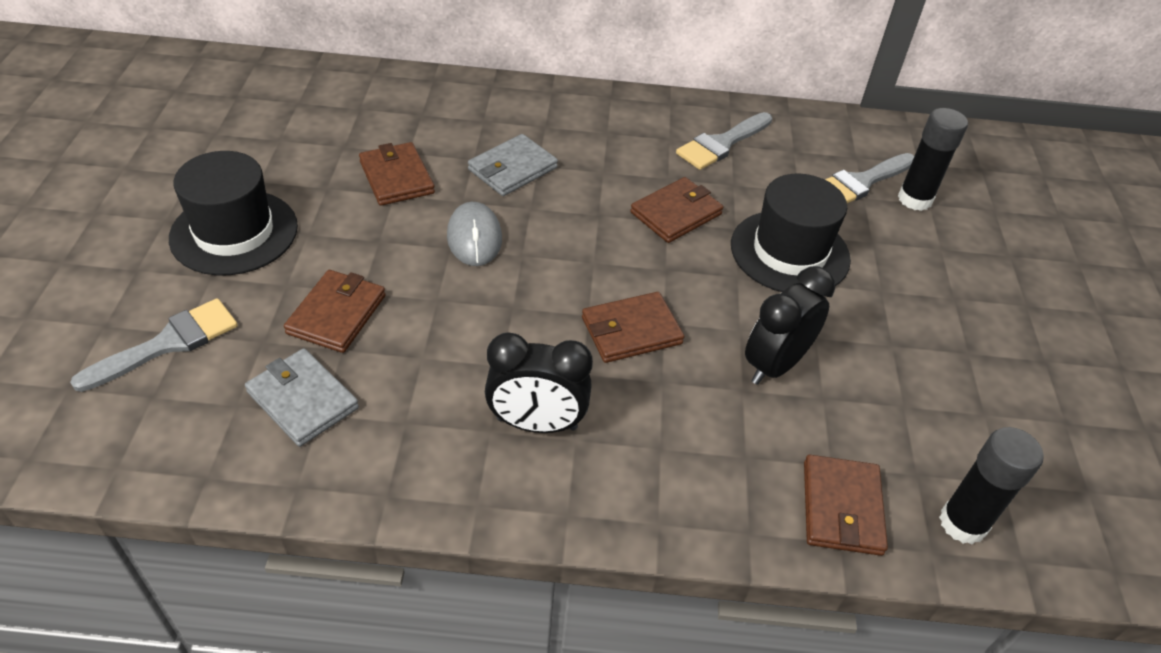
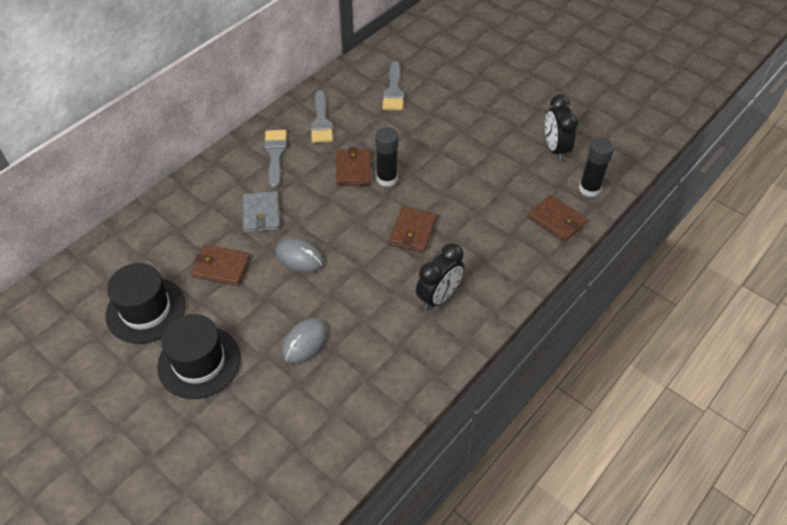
camera: 50 degrees left, 5 degrees up
grey brush [70,298,238,392] -> grey brush moved to [264,130,287,189]
grey wallet [245,348,359,447] -> none
brown wallet [284,270,386,353] -> grey mouse [282,318,328,364]
black hat [731,174,851,292] -> black hat moved to [106,263,186,344]
black clock [745,266,835,385] -> black clock moved to [545,94,578,161]
black glue stick [898,108,968,211] -> black glue stick moved to [375,127,398,187]

